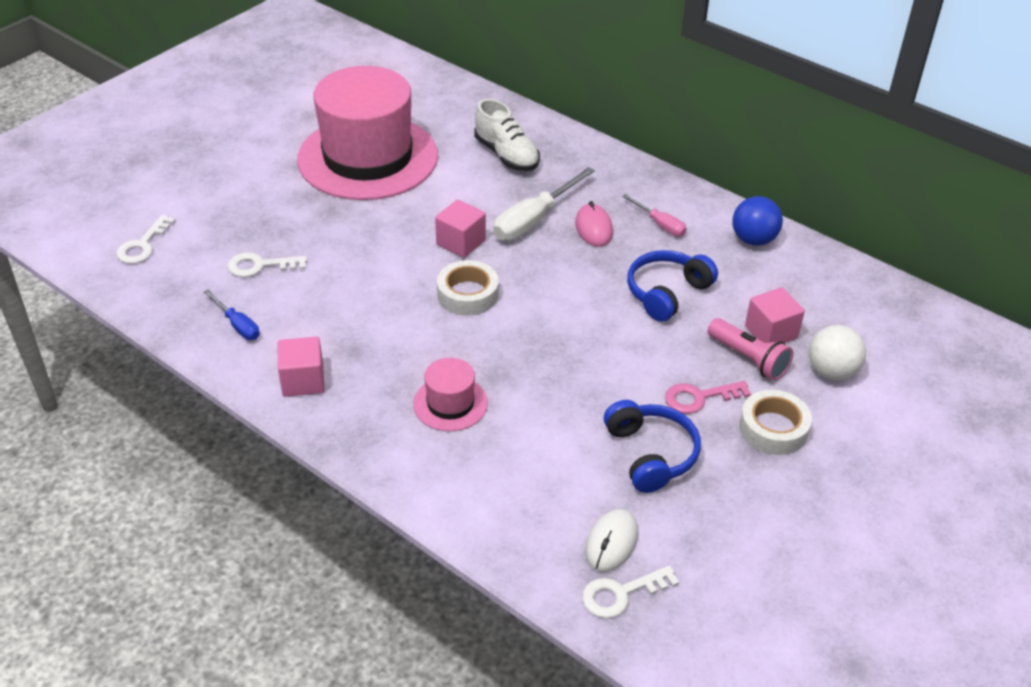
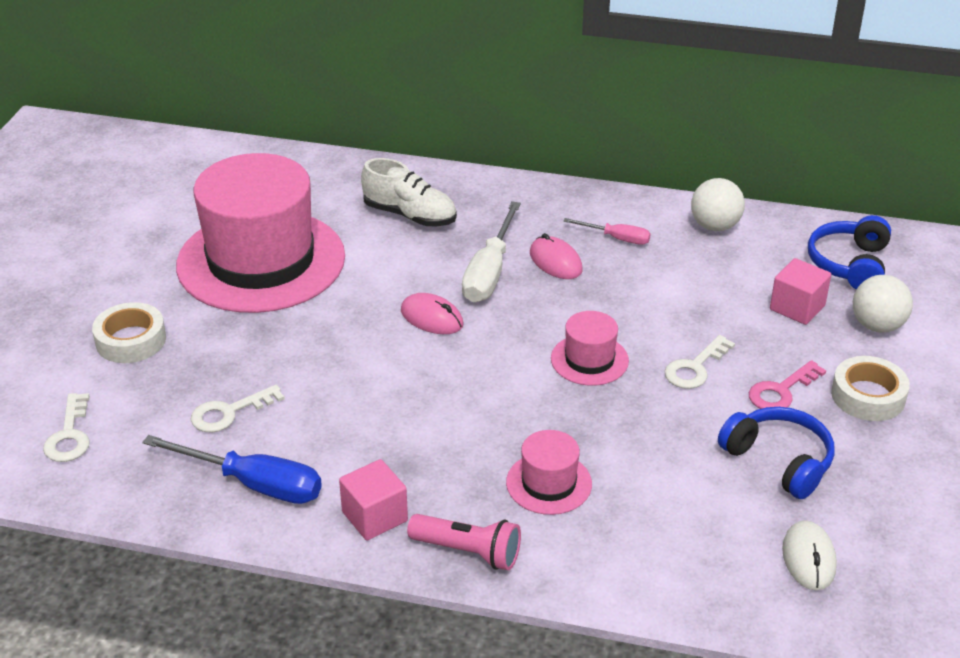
camera: 25 degrees left, 5 degrees down
blue screwdriver [204,290,260,340] -> blue screwdriver [142,435,322,504], size x1.78
pink cube [435,199,486,258] -> pink mouse [401,293,463,334]
white tape [437,260,499,315] -> white tape moved to [92,302,166,363]
white key [582,565,679,618] -> white key moved to [664,335,735,389]
blue headphones [627,250,718,322] -> blue headphones moved to [808,215,891,289]
pink flashlight [708,318,793,381] -> pink flashlight moved to [407,514,521,570]
blue ball [732,196,783,246] -> white ball [691,178,745,231]
none -> pink hat [551,311,629,386]

